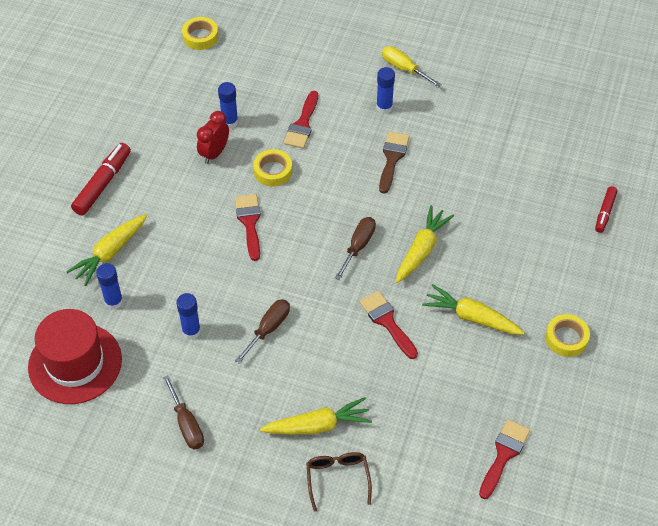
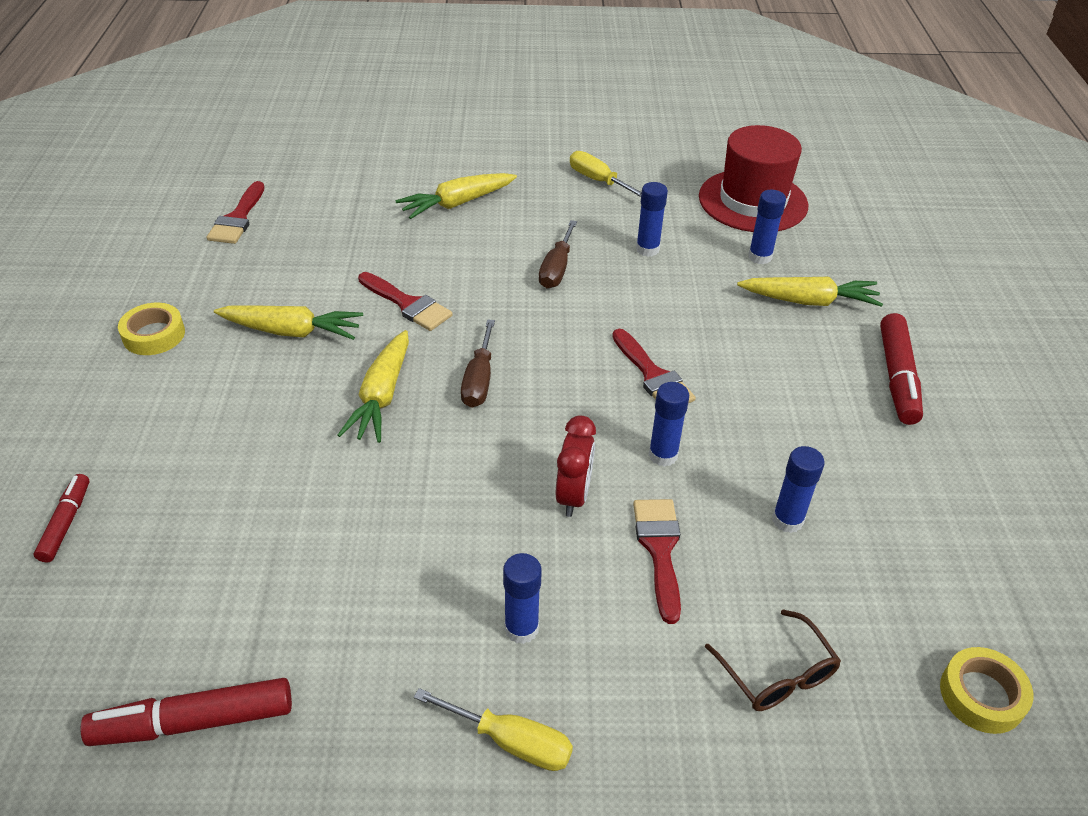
camera: 160 degrees right, 10 degrees down
yellow carrot [66,214,147,286] -> yellow carrot turned 75 degrees clockwise [737,277,883,307]
brown screwdriver [163,375,204,449] -> yellow screwdriver [570,151,642,197]
red clock [197,111,229,164] -> red clock moved to [556,415,596,517]
yellow tape [253,149,292,187] -> blue glue stick [649,382,689,467]
brown glasses [306,452,372,512] -> brown glasses moved to [705,609,841,711]
brown brush [379,131,410,194] -> none
none -> red marker [80,678,292,746]

